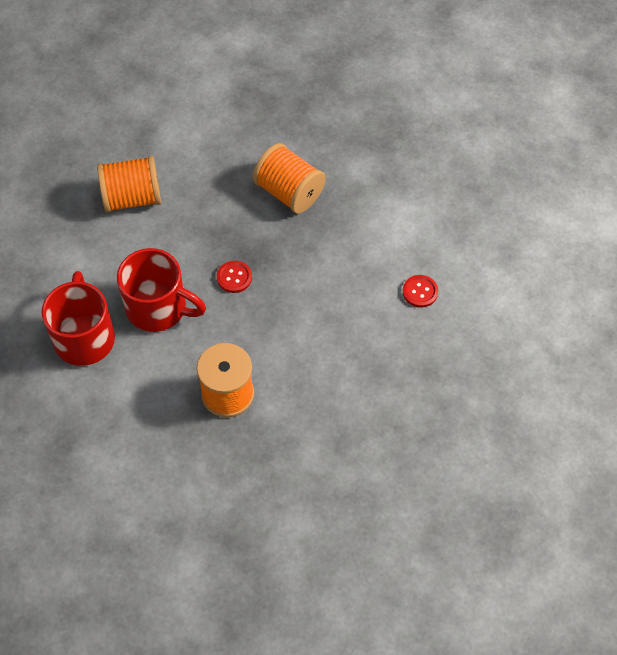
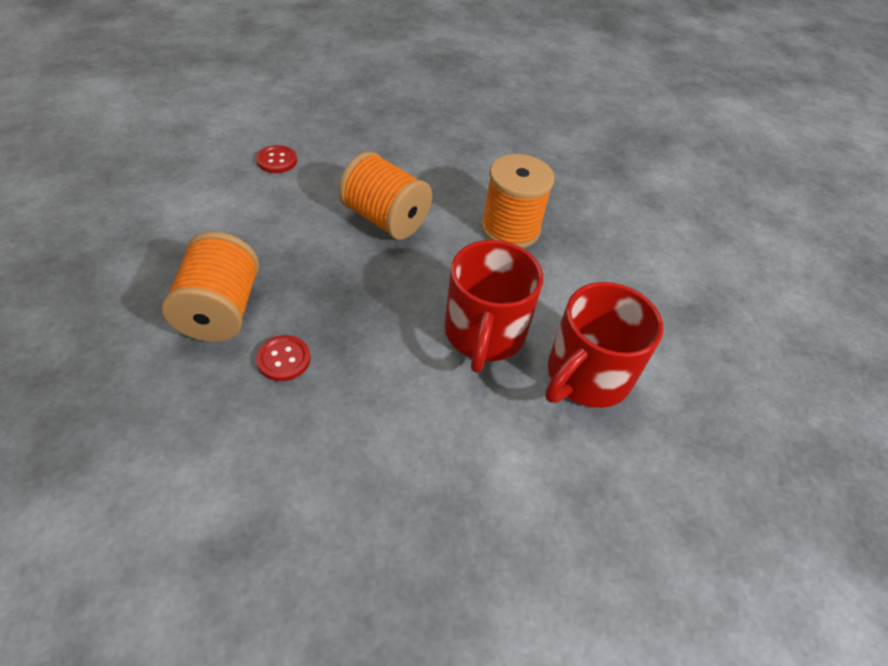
camera: 135 degrees left, 10 degrees down
orange spool [97,156,161,213] -> orange spool moved to [338,151,432,240]
red mug [117,248,206,332] -> red mug turned 150 degrees counterclockwise [444,240,543,373]
red button [217,261,252,293] -> red button moved to [256,335,310,381]

